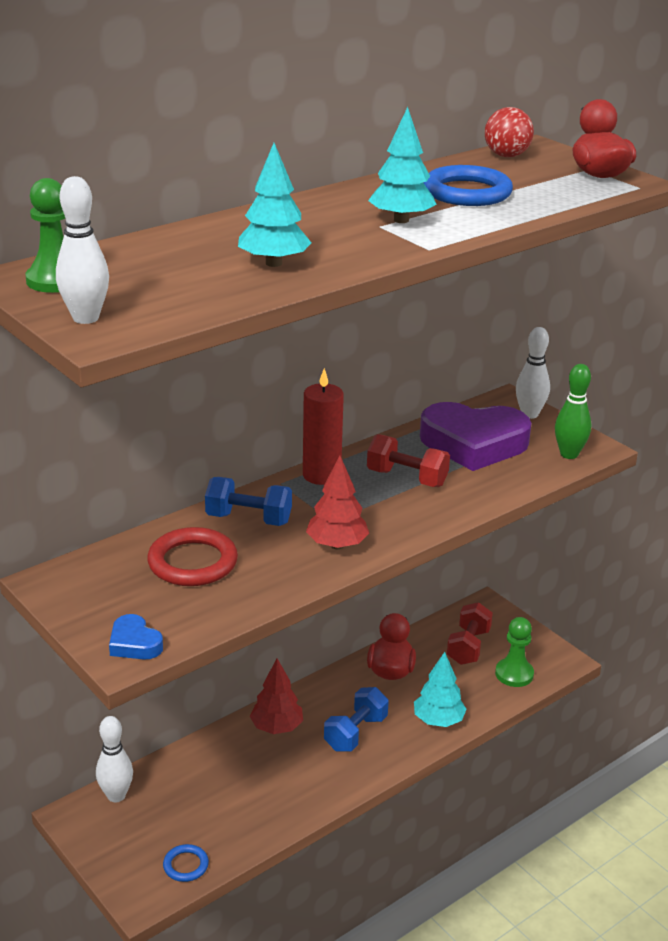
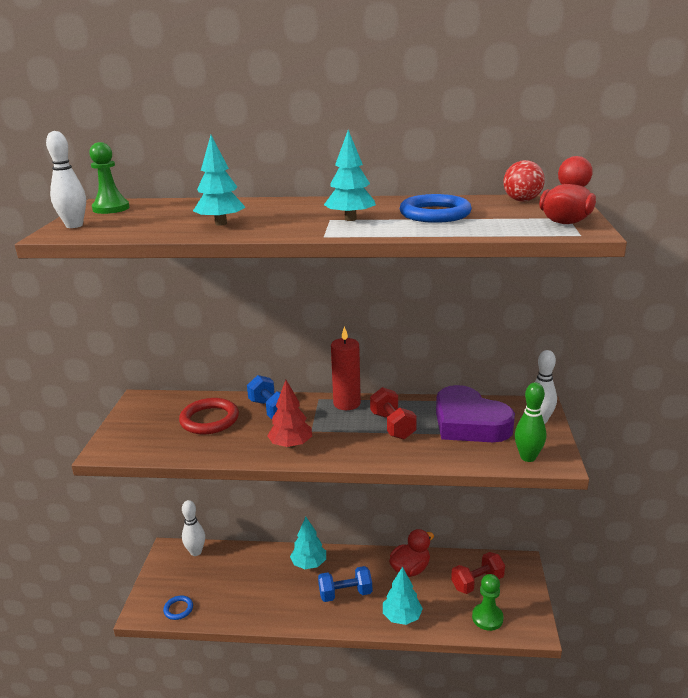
camera: 45 degrees right, 5 degrees down
blue heart [109,614,163,659] -> none
red tree [250,659,303,734] -> turquoise tree [290,517,326,569]

